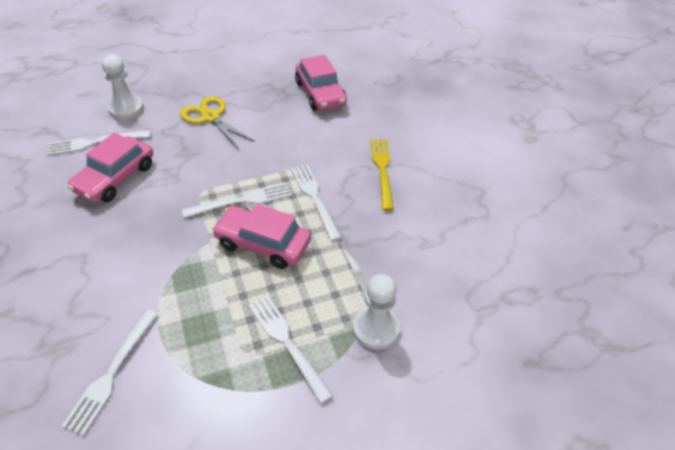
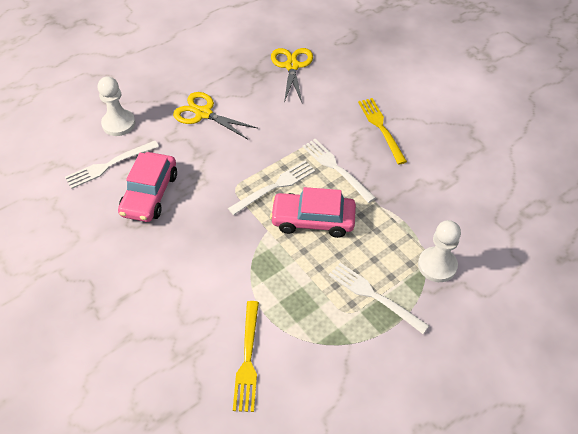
camera: 15 degrees left, 5 degrees up
white fork [62,309,158,436] -> yellow fork [233,301,259,412]
pink car [295,55,347,111] -> yellow scissors [271,48,313,103]

